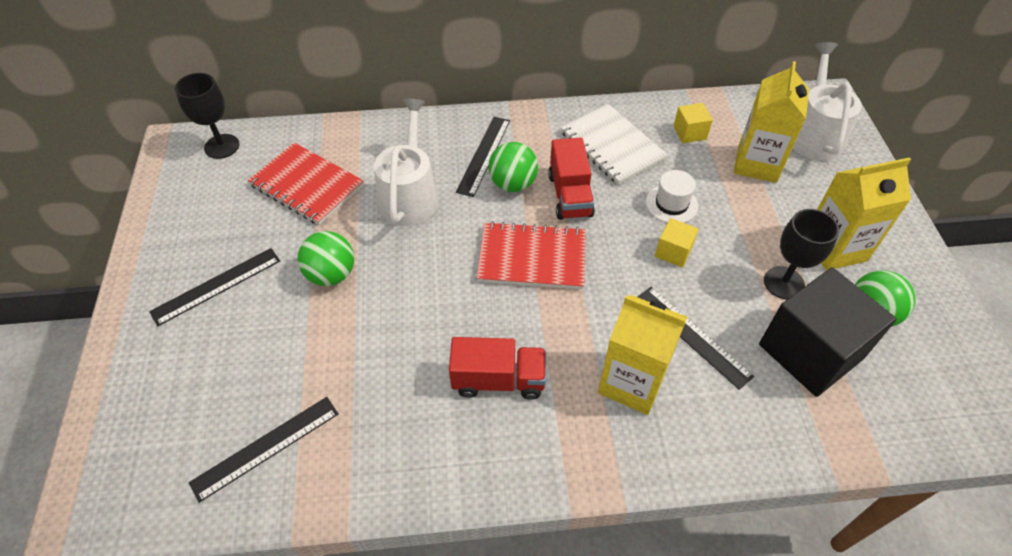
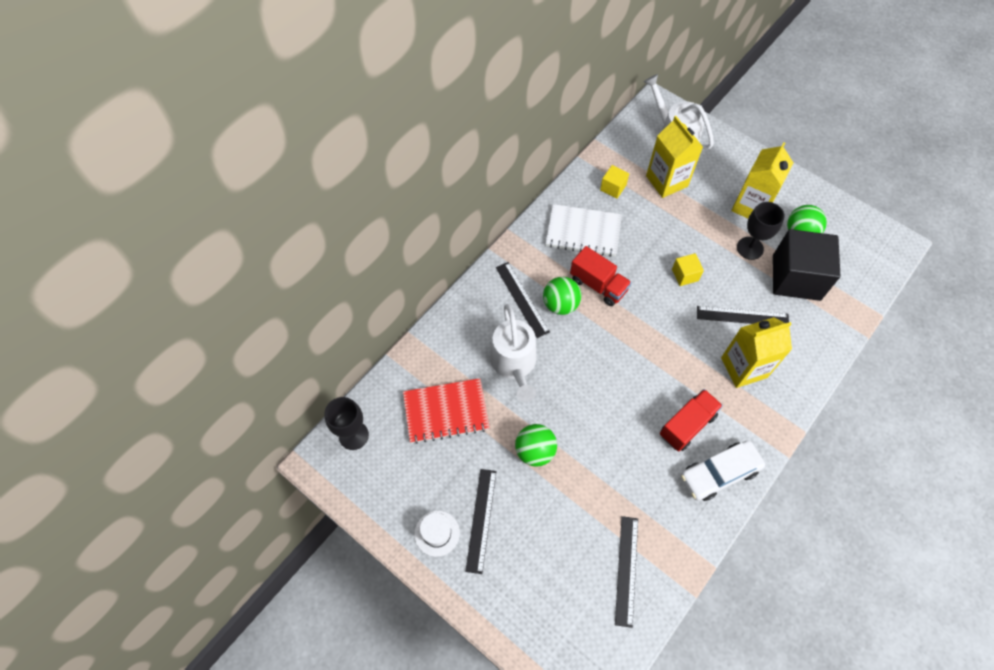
camera: 45 degrees left, 10 degrees up
white watering can [374,99,438,226] -> white watering can turned 150 degrees counterclockwise [490,304,537,402]
red notebook [477,221,586,289] -> none
white hat [646,170,698,223] -> white hat moved to [414,511,460,557]
none -> white car [681,440,765,501]

